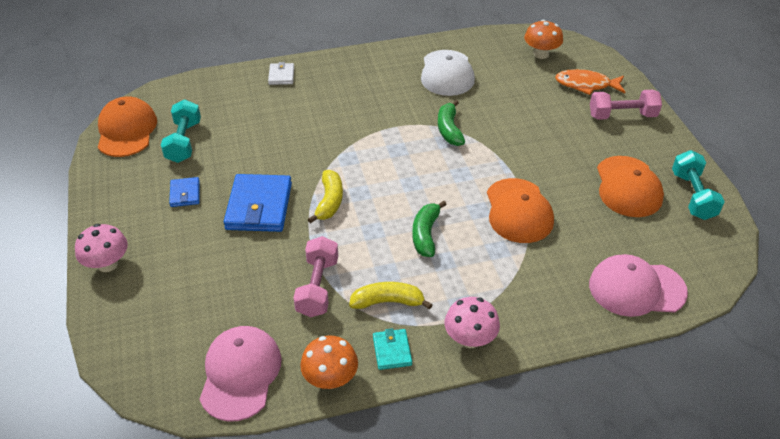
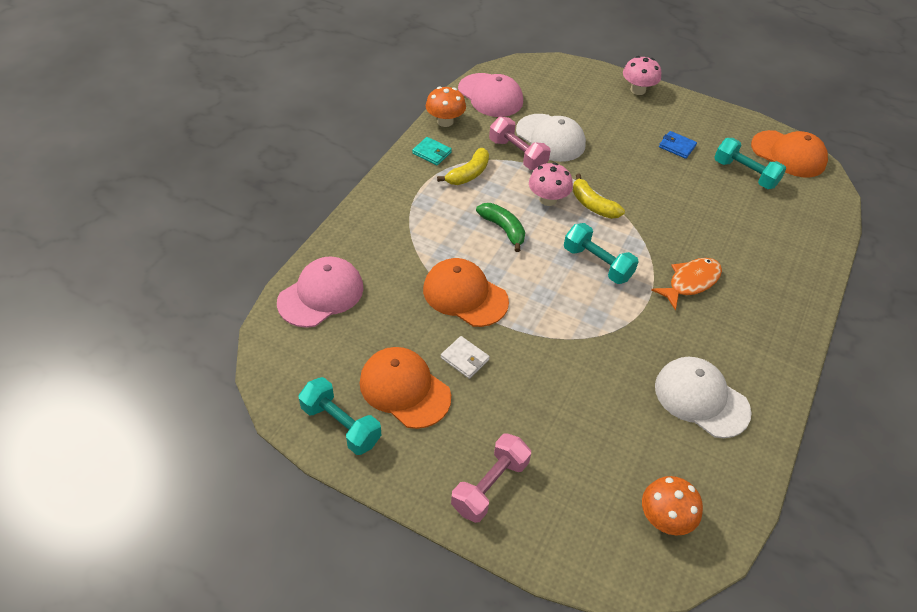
camera: 130 degrees right, 5 degrees up
blue wallet [224,174,292,232] -> none
white wallet [268,62,294,85] -> white wallet moved to [441,336,490,379]
green banana [438,100,465,146] -> none
pink mushroom [445,297,500,348] -> pink mushroom moved to [529,163,573,206]
orange fish [555,69,625,95] -> orange fish moved to [651,258,722,310]
none -> white cap [516,114,586,162]
none -> turquoise dumbbell [564,223,639,284]

